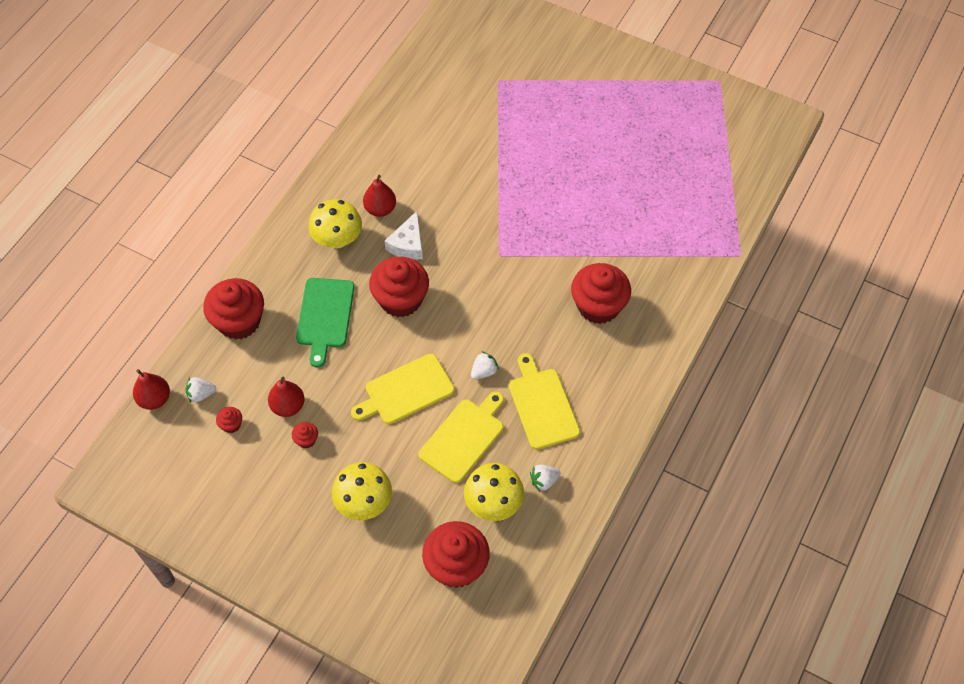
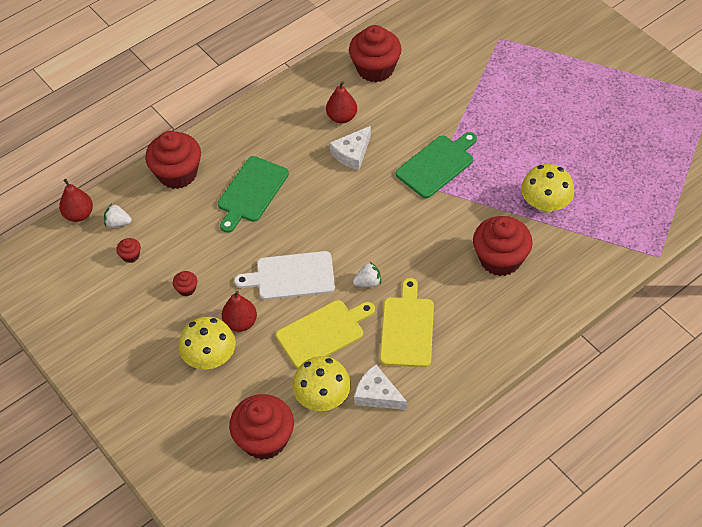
camera: 25 degrees right, 5 degrees down
red pear [268,377,305,417] -> red pear moved to [222,290,257,332]
yellow mushroom [309,199,362,248] -> yellow mushroom moved to [521,164,575,213]
yellow cutting board [351,354,455,424] -> white cutting board [234,251,335,300]
red cupcake [369,257,429,317] -> red cupcake moved to [349,25,402,82]
white strawberry [530,465,561,492] -> white cheese [354,364,407,410]
none -> green cutting board [396,132,477,198]

